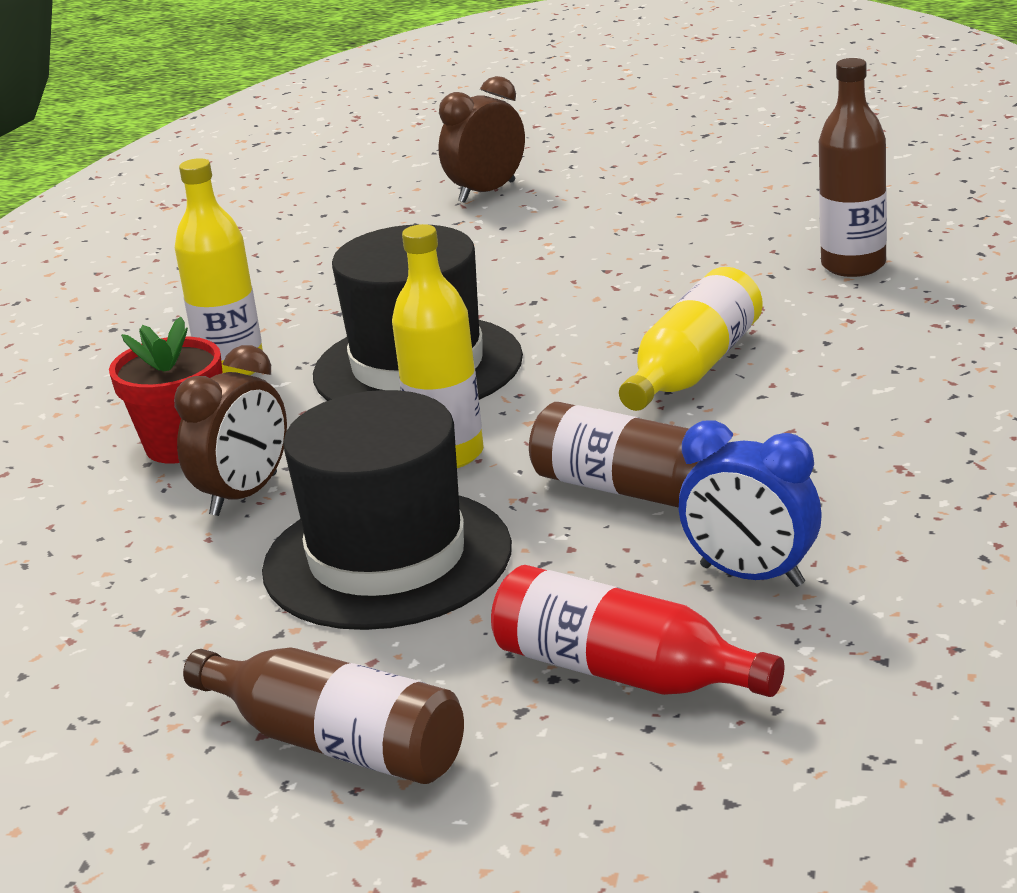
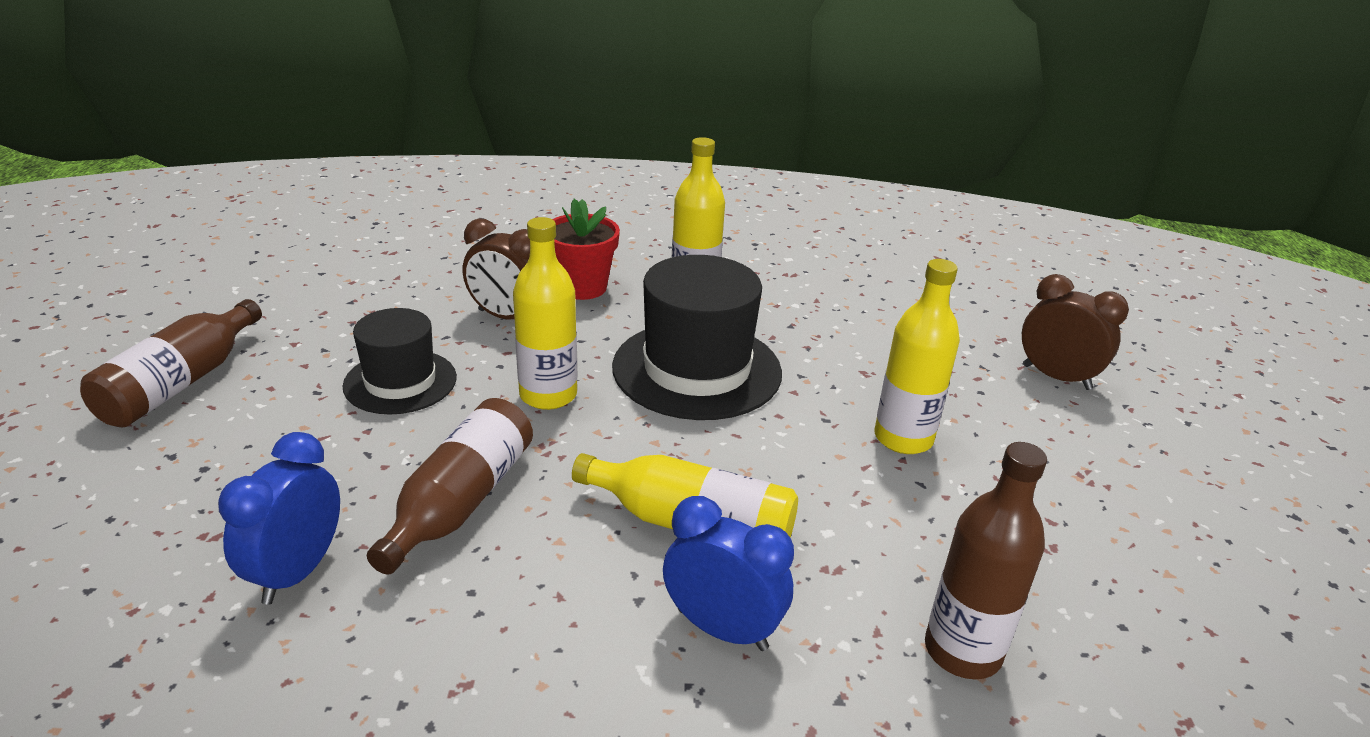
camera: 75 degrees right, 5 degrees up
black hat [262,390,512,630] -> black hat [342,308,457,415], size x0.62
red bottle [491,565,784,697] -> none
none -> blue clock [663,496,794,651]
none -> yellow bottle [874,259,960,454]

